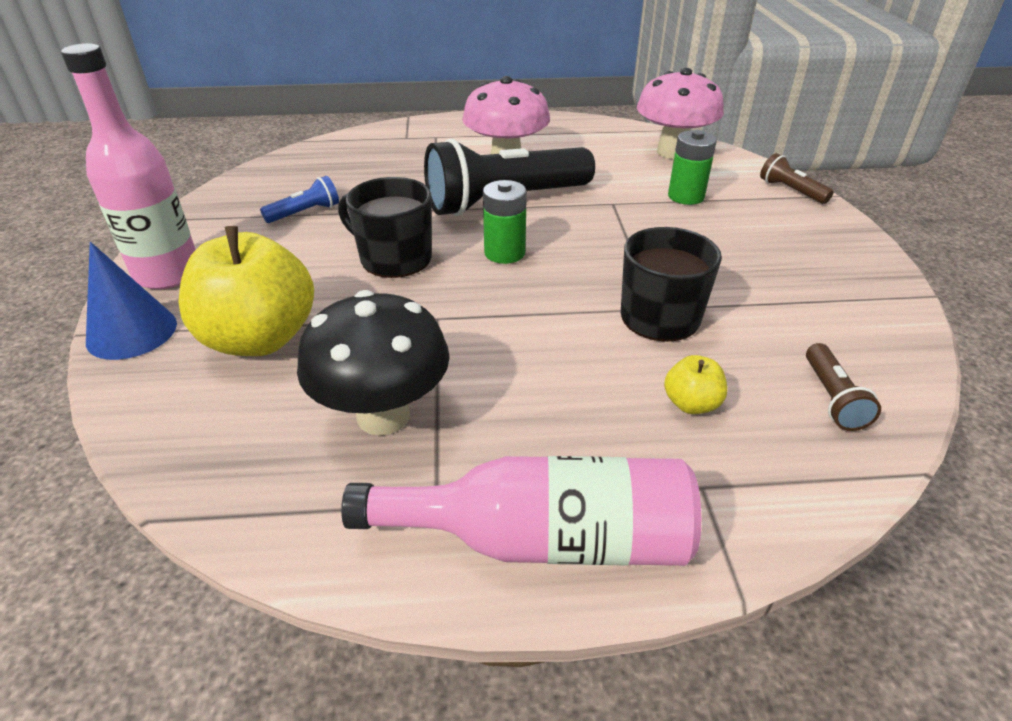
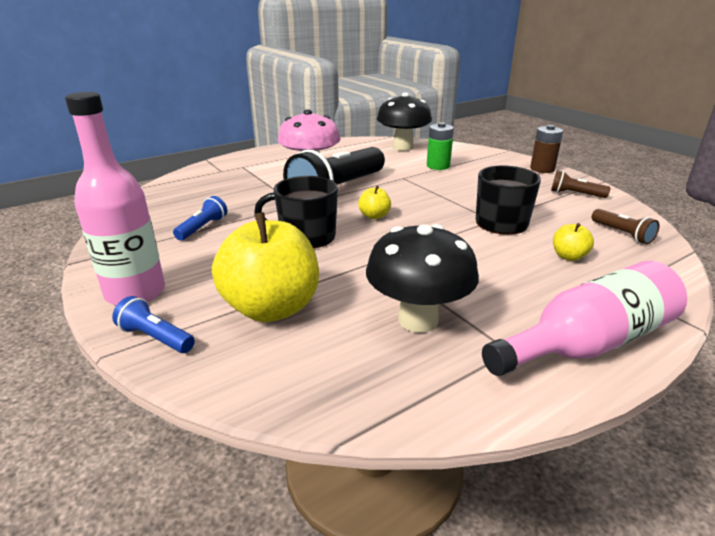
camera: 30 degrees left, 10 degrees down
blue cone [86,242,177,360] -> blue flashlight [112,296,195,353]
green battery [483,180,527,264] -> yellow apple [358,186,391,219]
pink mushroom [637,68,724,159] -> black mushroom [377,92,432,151]
brown flashlight [760,153,834,204] -> brown flashlight moved to [551,170,610,198]
none -> brown battery [530,125,563,173]

